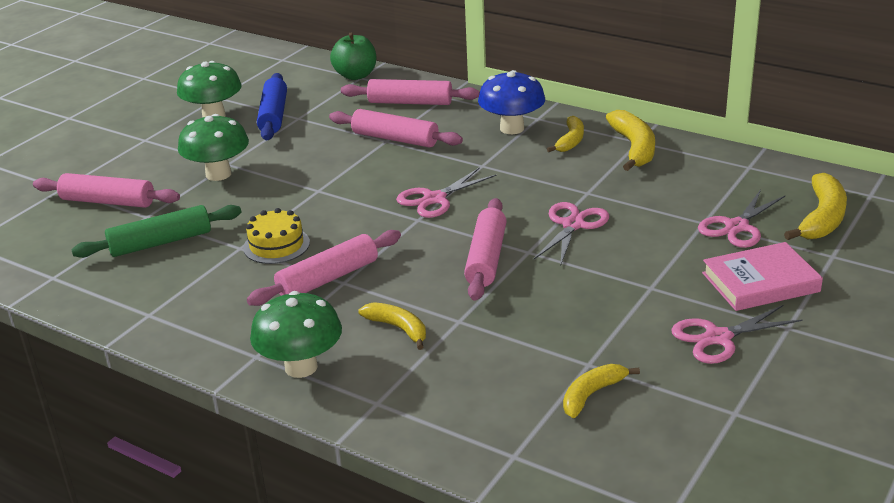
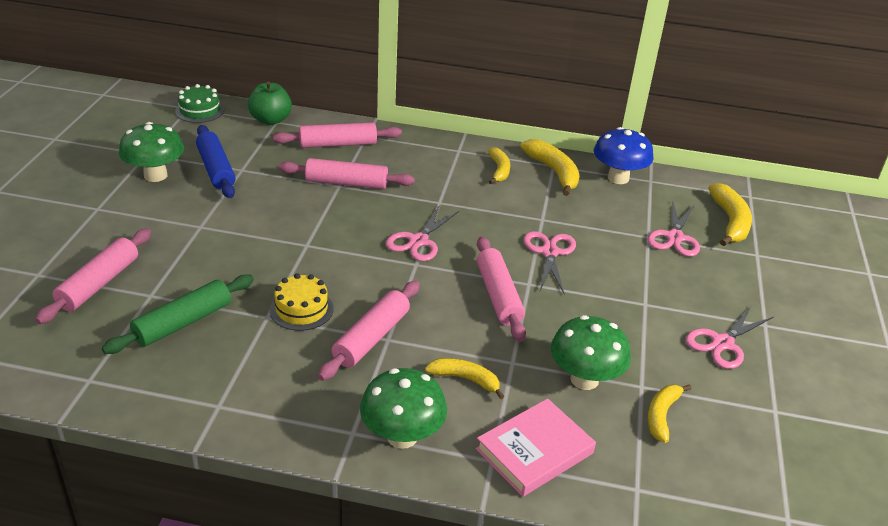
camera: 25 degrees left, 5 degrees up
pink rolling pin [33,173,180,208] -> pink rolling pin turned 60 degrees counterclockwise [35,229,151,324]
green mushroom [178,114,249,181] -> green mushroom moved to [551,315,631,390]
blue mushroom [478,70,545,134] -> blue mushroom moved to [594,127,653,184]
pink book [702,242,823,311] -> pink book moved to [476,398,596,497]
none -> green cake [175,84,224,123]

